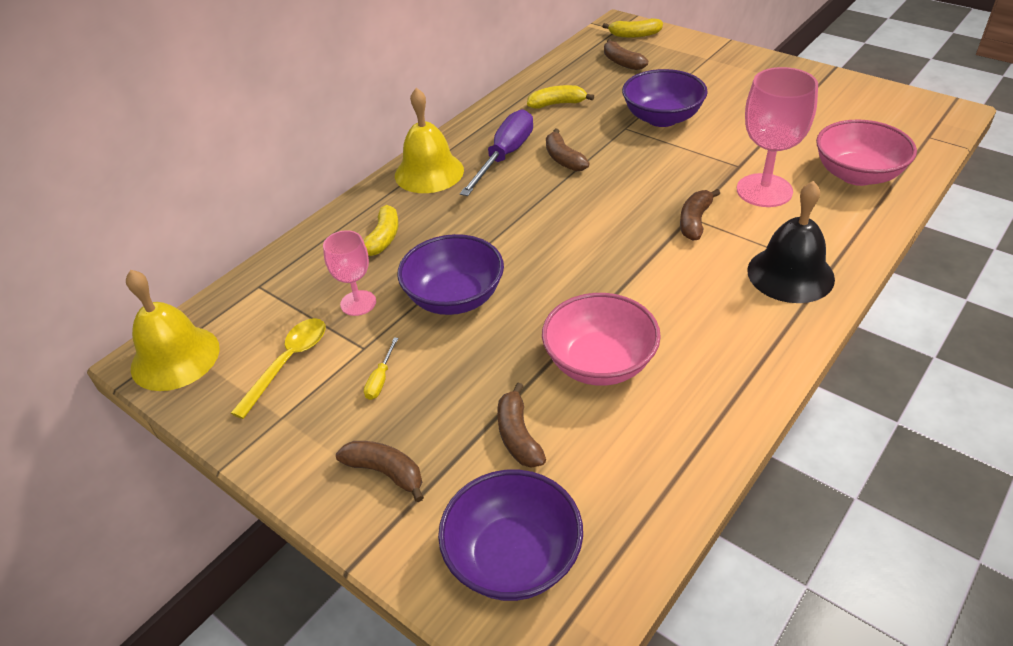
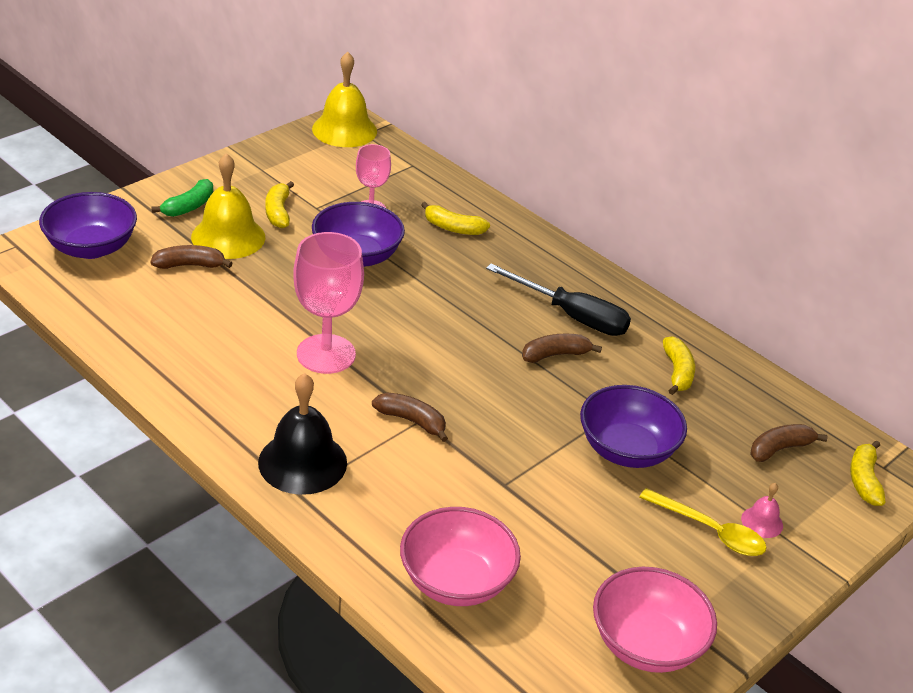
camera: 90 degrees right, 5 degrees down
yellow spoon [231,318,325,419] -> yellow spoon moved to [639,488,767,556]
brown banana [336,441,424,502] -> green banana [151,179,213,217]
yellow screwdriver [364,337,398,400] -> yellow banana [265,181,294,228]
yellow bell [395,88,464,193] -> yellow bell moved to [191,153,265,259]
purple screwdriver [460,109,533,196] -> black screwdriver [486,264,631,336]
pink bowl [542,293,661,386] -> pink bowl moved to [593,567,717,673]
pink goblet [737,67,818,207] -> pink goblet moved to [293,232,364,374]
none -> pink bell [741,483,783,538]

